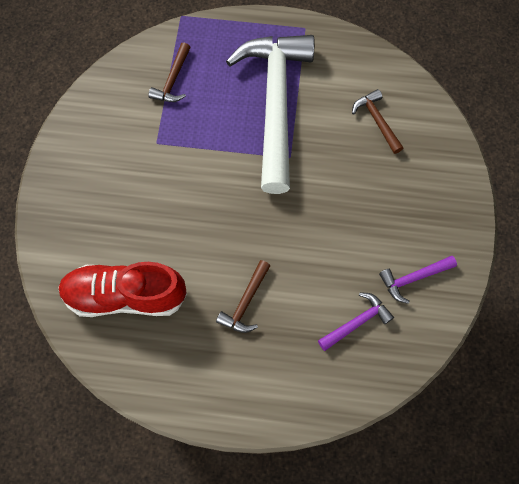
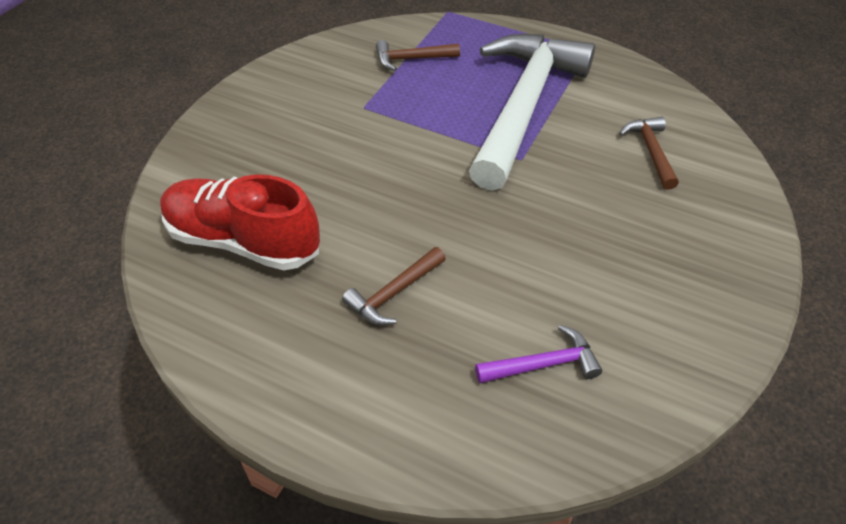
camera: 20 degrees right, 20 degrees down
brown hammer [148,42,191,102] -> brown hammer turned 45 degrees clockwise [376,40,460,71]
purple hammer [379,256,457,304] -> none

